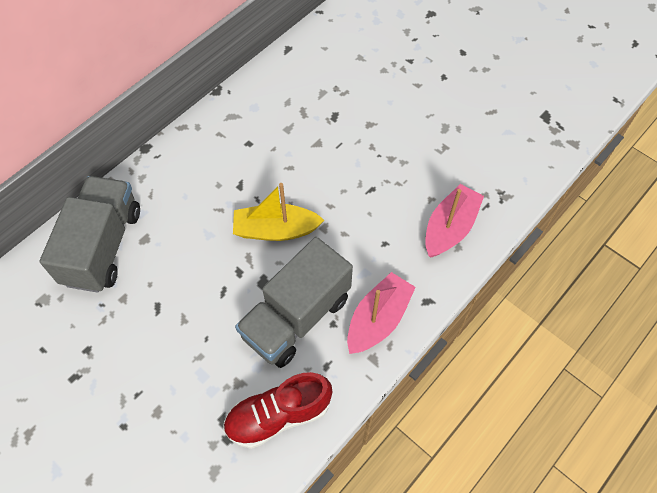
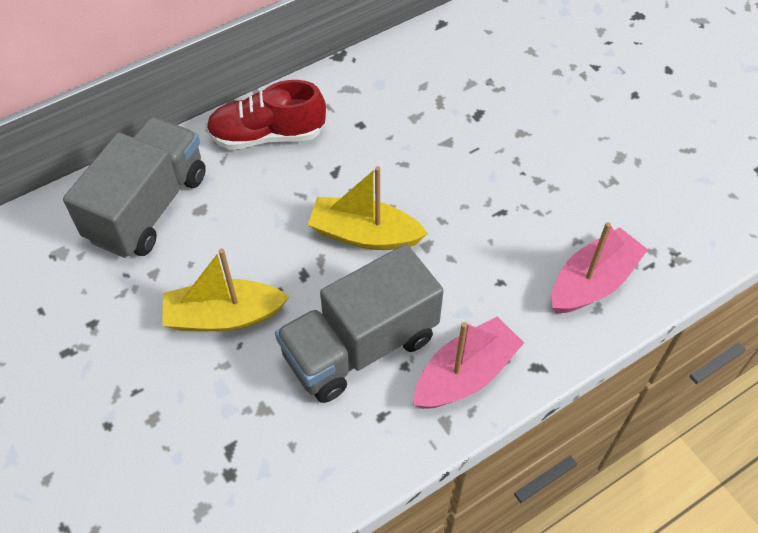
camera: 15 degrees right, 5 degrees down
red shoe [223,372,333,449] -> red shoe moved to [206,80,326,150]
none -> yellow boat [162,249,289,331]

